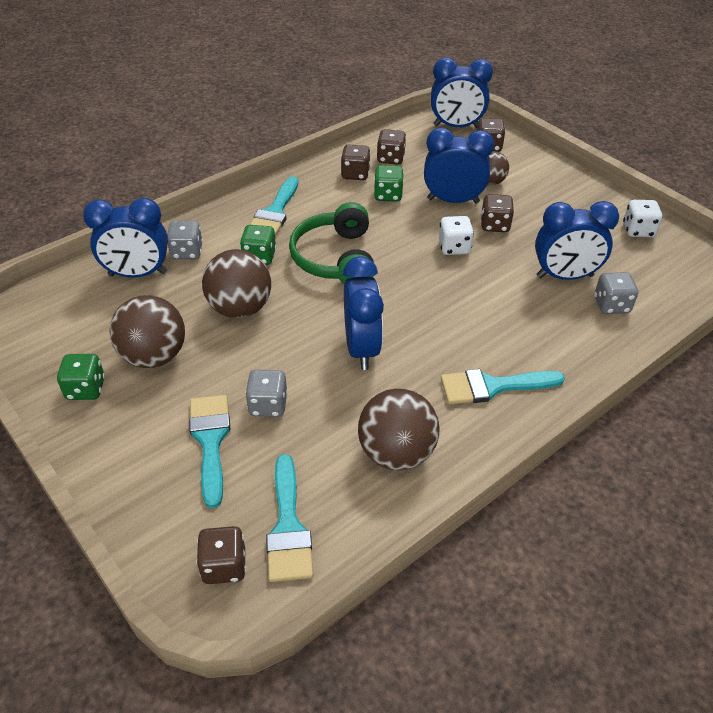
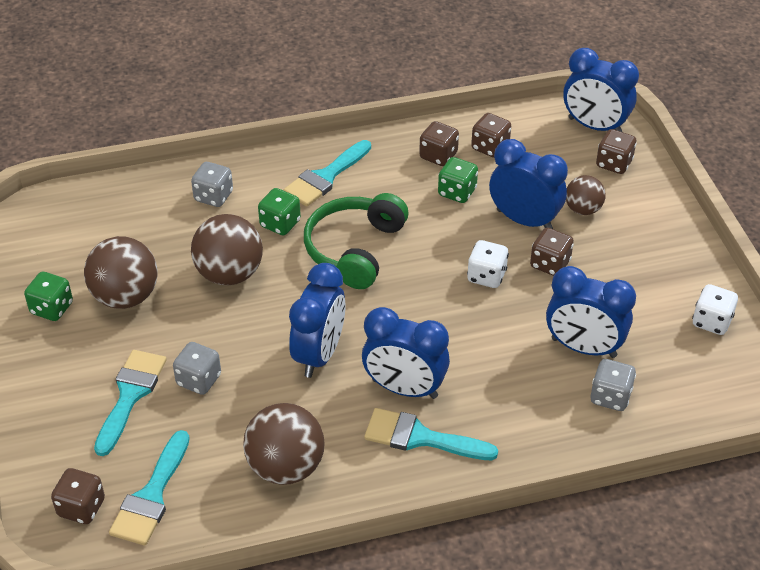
camera: 25 degrees right, 0 degrees up
blue clock [83,198,168,277] -> blue clock moved to [362,307,450,399]

